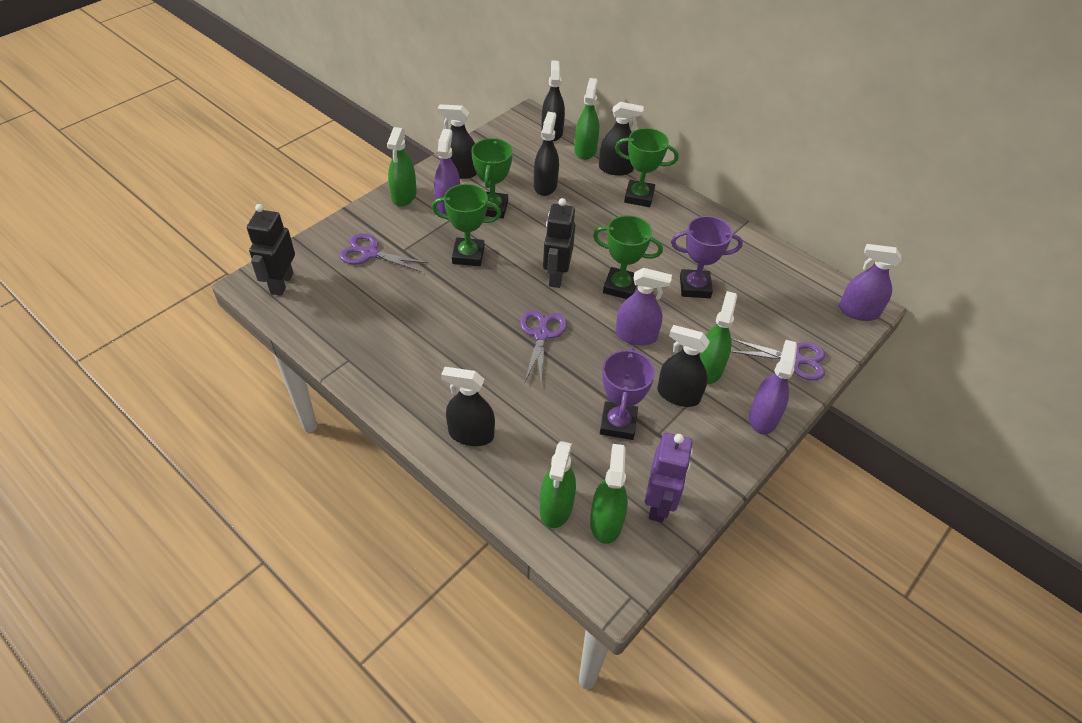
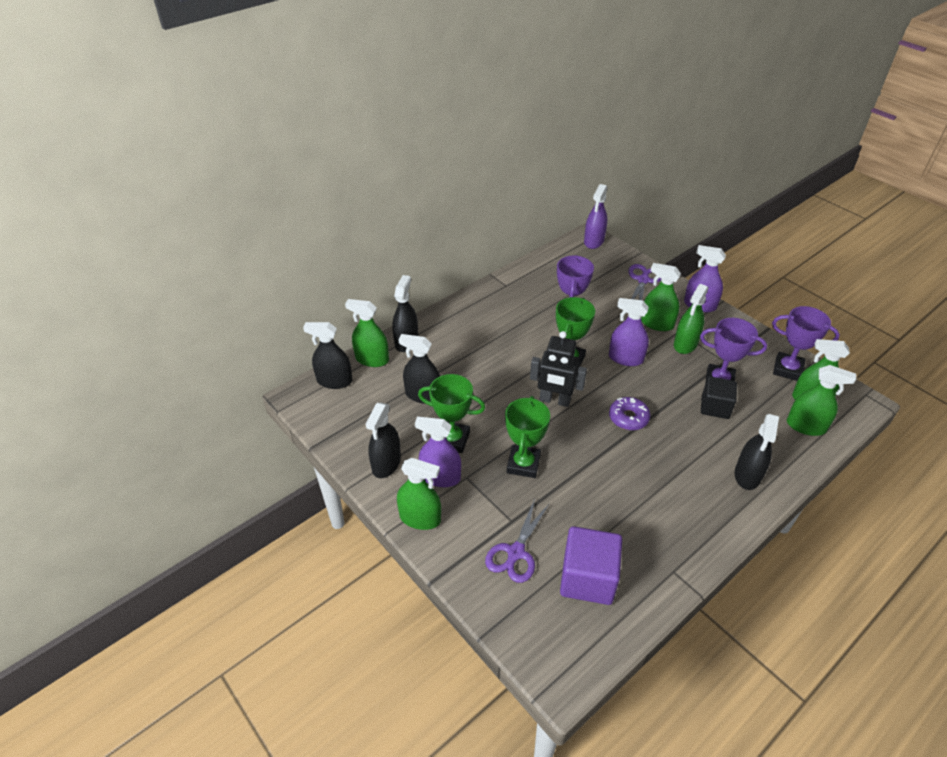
camera: 80 degrees left, 5 degrees down
black robot [247,204,295,296] -> none
purple scissors [520,310,567,382] -> purple donut [609,397,650,430]
green trophy [615,128,678,207] -> none
purple spray bottle [616,268,672,346] -> purple spray bottle turned 90 degrees counterclockwise [609,298,649,366]
purple robot [645,433,693,522] -> purple trophy [772,306,840,381]
black spray bottle [657,325,710,407] -> green spray bottle [674,284,708,354]
none -> purple cube [560,526,622,605]
none -> black cube [701,376,737,419]

